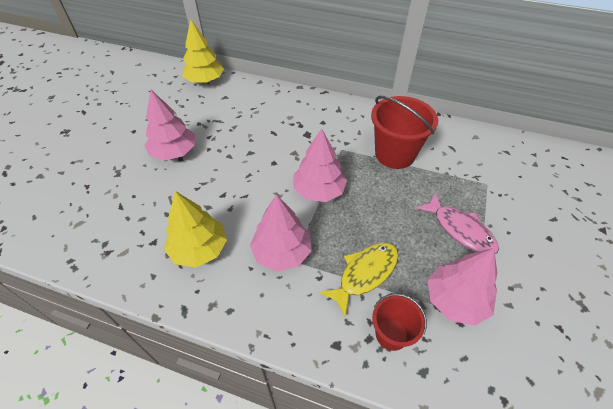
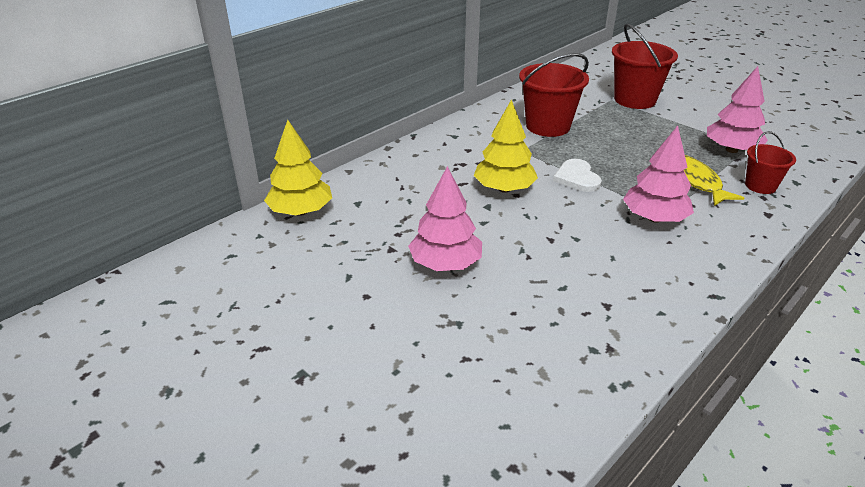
camera: 65 degrees left, 15 degrees down
yellow tree [164,191,227,267] -> yellow tree moved to [474,99,538,193]
pink tree [293,129,347,202] -> white heart [553,159,602,192]
pink fish [415,193,499,254] -> none
none -> red bucket [612,24,678,109]

